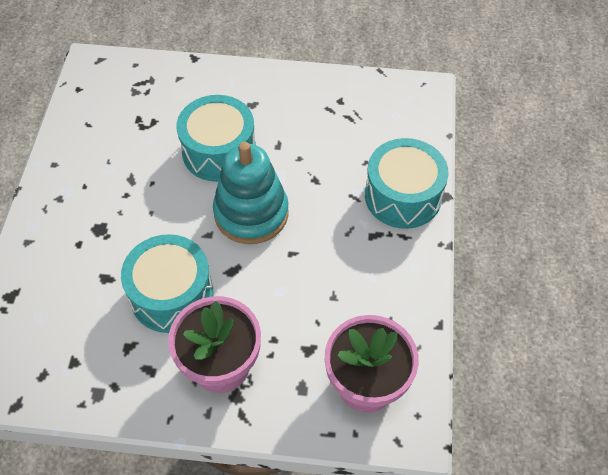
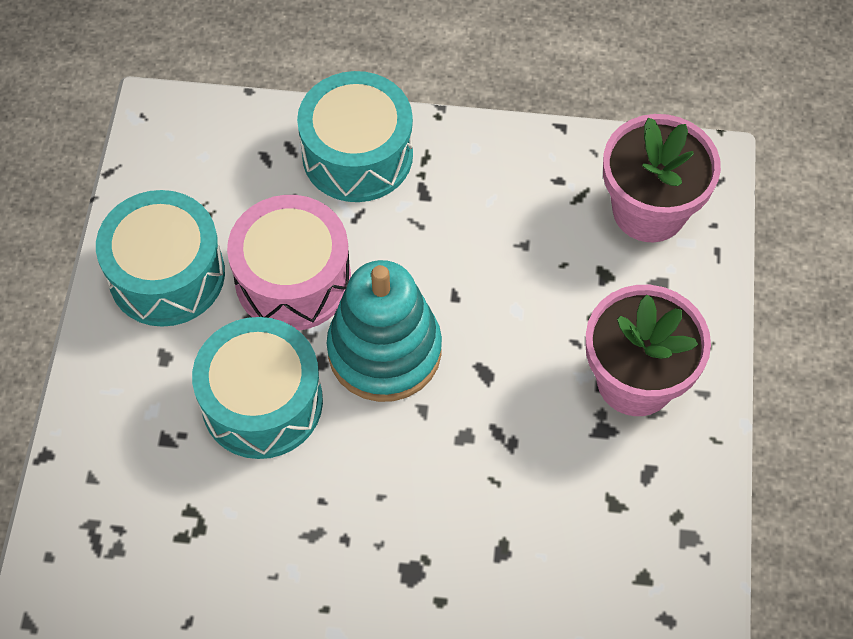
camera: 90 degrees left, 5 degrees up
turquoise drum [121,234,214,333] -> turquoise drum moved to [96,190,225,327]
none -> pink drum [227,195,351,331]

